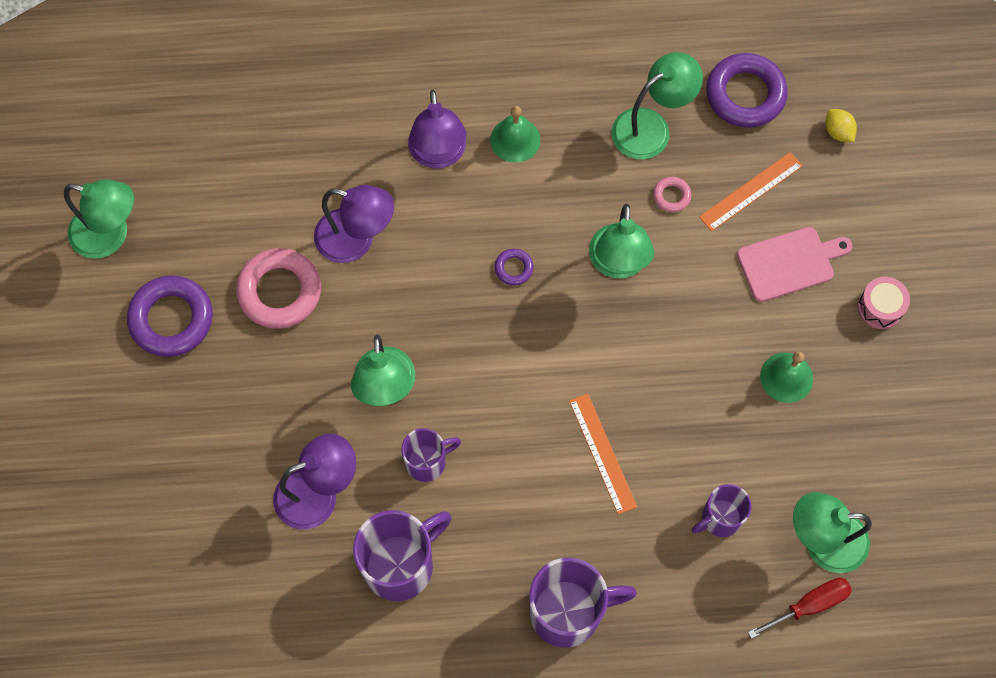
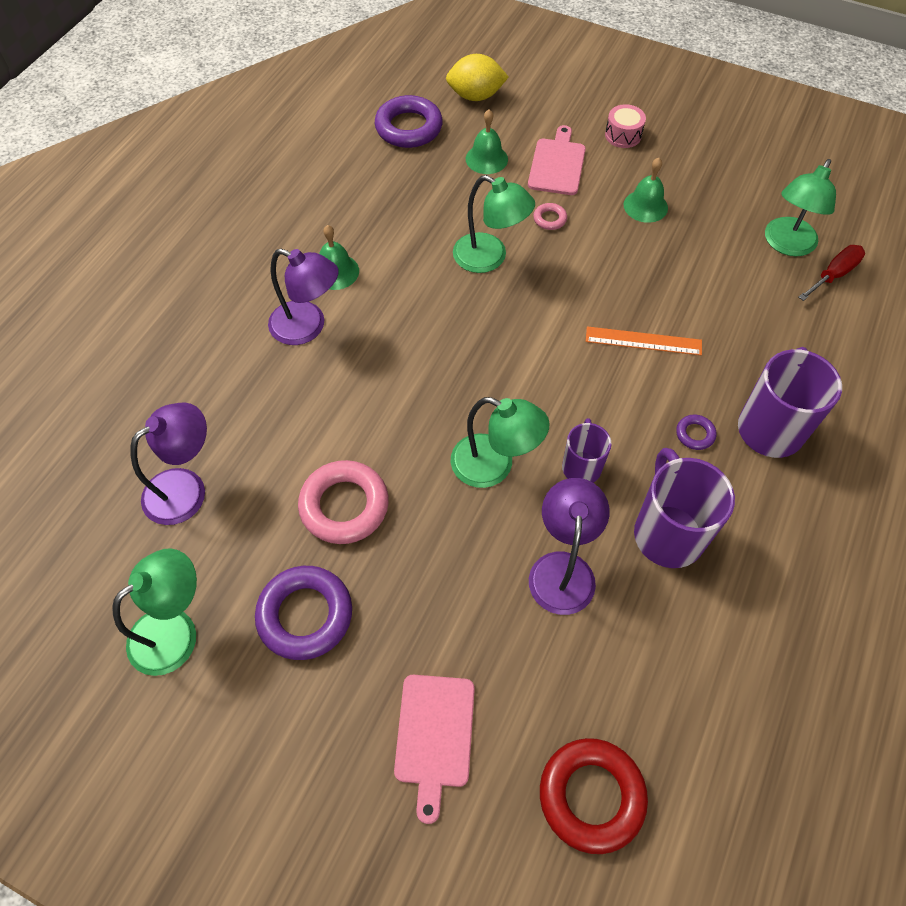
camera: 60 degrees left, 10 degrees down
purple lamp [314,185,394,263] -> purple lamp moved to [130,402,207,525]
purple ring [495,249,533,285] -> purple ring moved to [676,415,716,450]
green lamp [612,52,703,160] -> none
pink ring [653,177,692,212] -> pink ring moved to [533,203,567,230]
purple mug [692,484,752,537] -> none
orange ruler [699,152,803,231] -> green bell [466,109,508,174]
red screwdriver [748,578,852,639] -> red screwdriver turned 45 degrees clockwise [799,245,865,301]
yellow lemon [826,109,857,142] -> yellow lemon [446,54,509,101], size x1.84
none -> pink cutting board [394,675,475,824]
none -> red ring [540,738,648,854]

